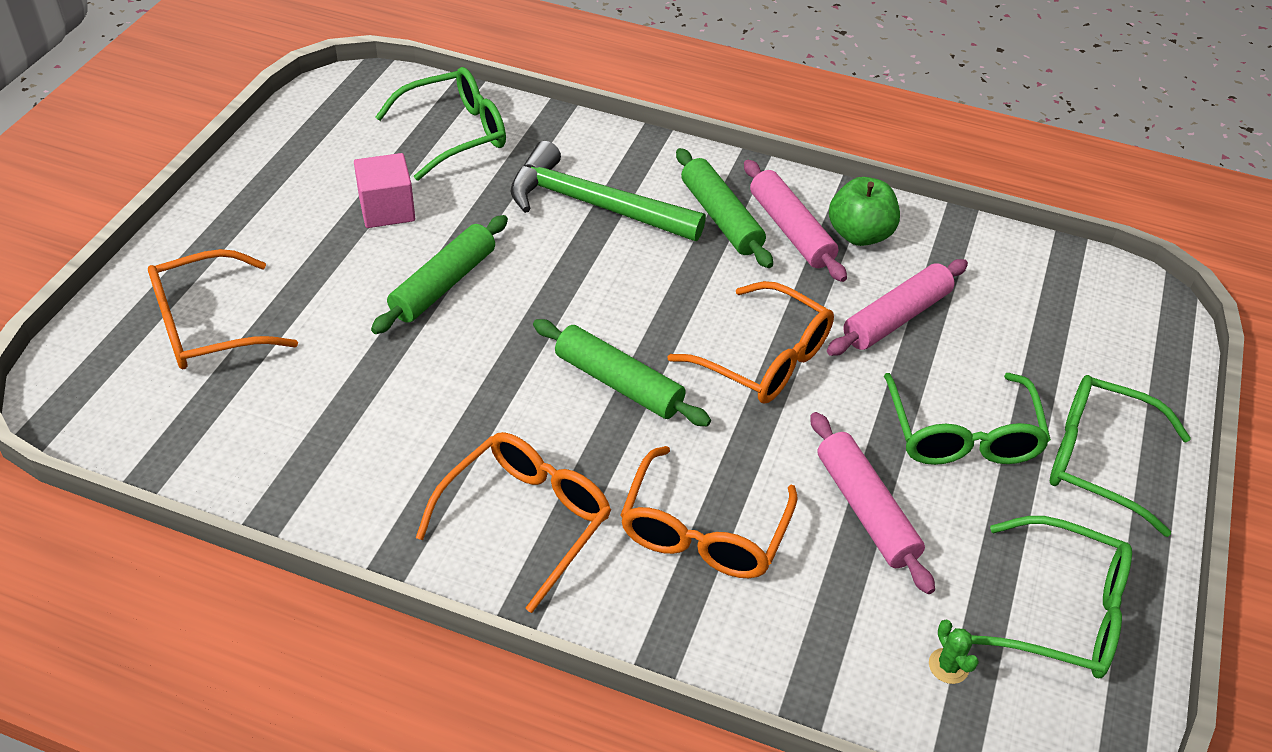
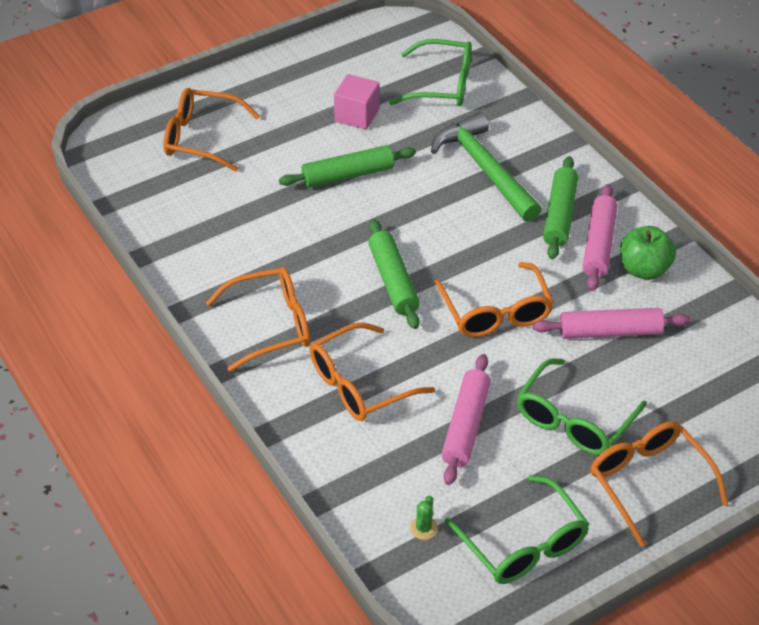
camera: 40 degrees right, 0 degrees up
green glasses [1050,375,1191,537] -> orange glasses [590,421,728,547]

